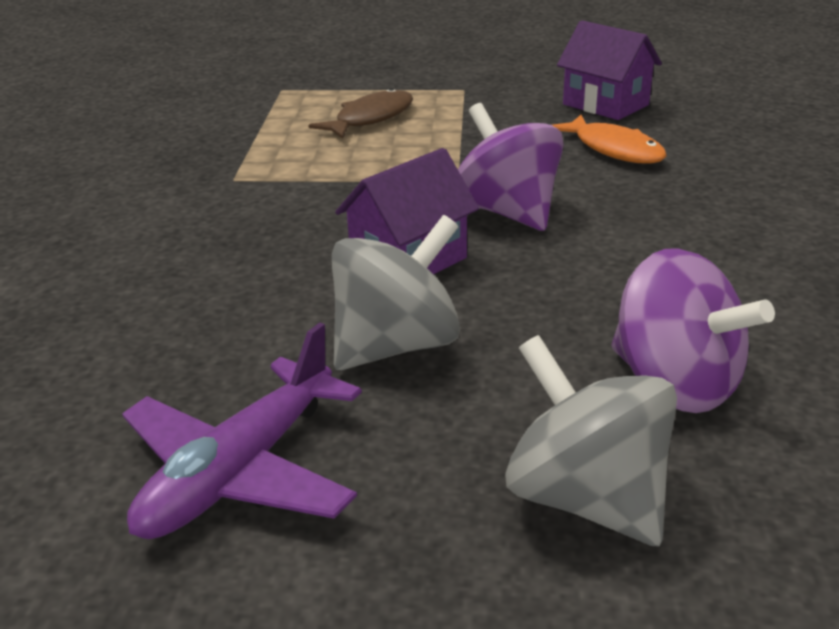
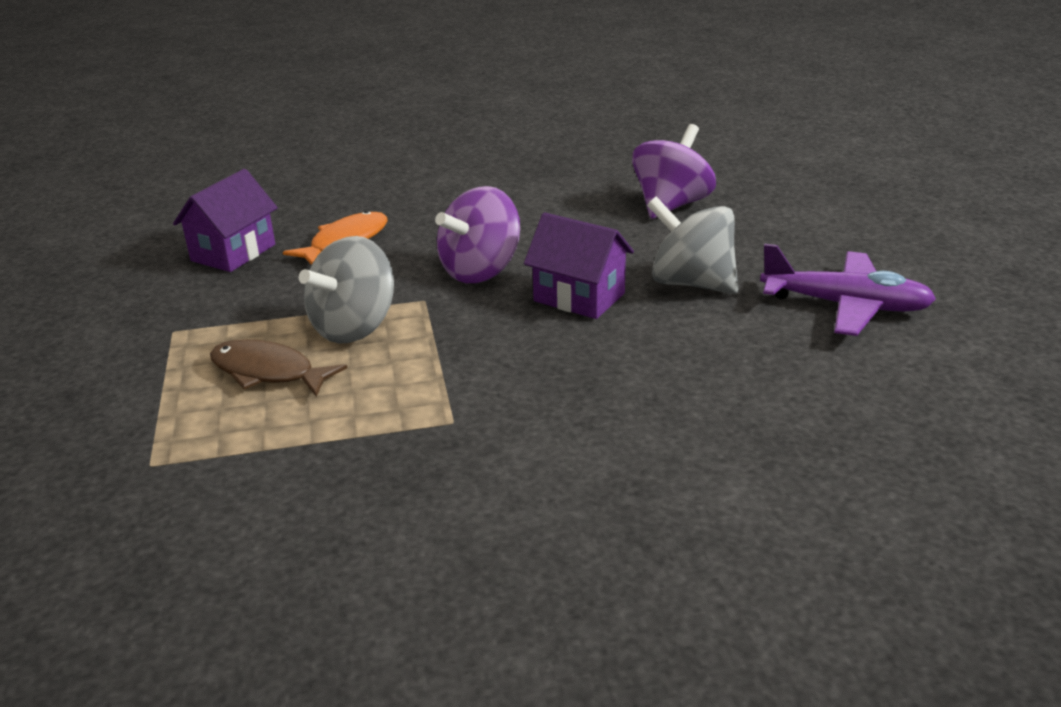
camera: 105 degrees left, 0 degrees up
grey spinning top [505,335,677,547] -> grey spinning top moved to [299,236,394,343]

